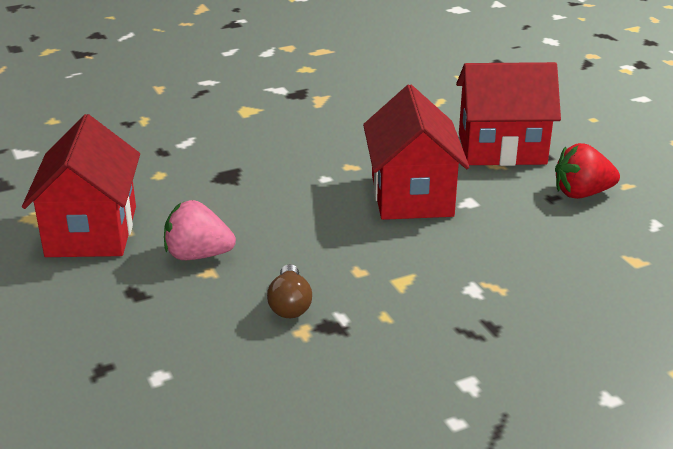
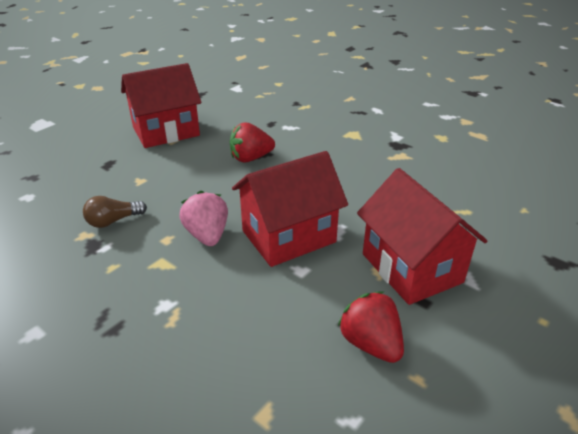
camera: 65 degrees right, 5 degrees up
pink strawberry [164,200,236,260] -> pink strawberry moved to [179,191,228,246]
none -> red strawberry [230,122,275,162]

